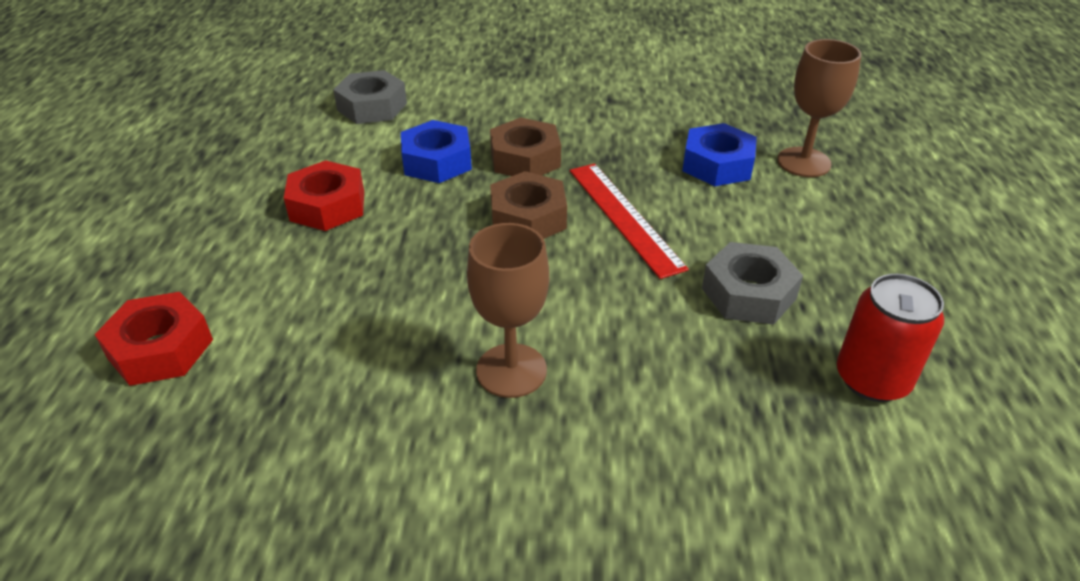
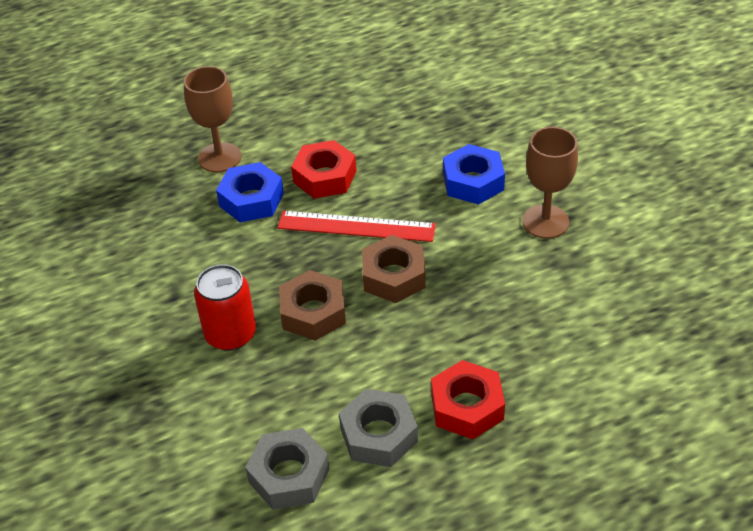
camera: 115 degrees left, 5 degrees up
red nut [94,292,213,386] -> red nut moved to [291,140,356,199]
blue nut [401,120,472,183] -> blue nut moved to [443,144,505,204]
red ruler [570,164,689,279] -> red ruler turned 60 degrees clockwise [278,211,436,242]
grey nut [702,242,803,325] -> grey nut moved to [339,389,418,467]
red can [837,274,944,402] -> red can moved to [194,264,256,351]

